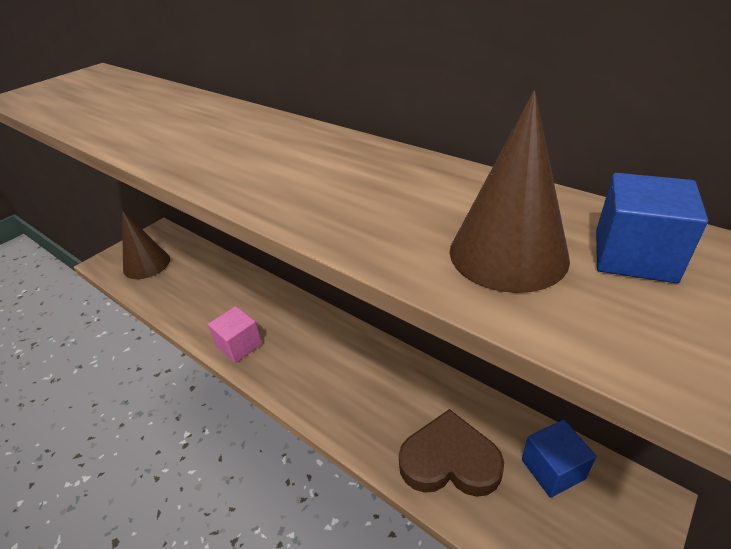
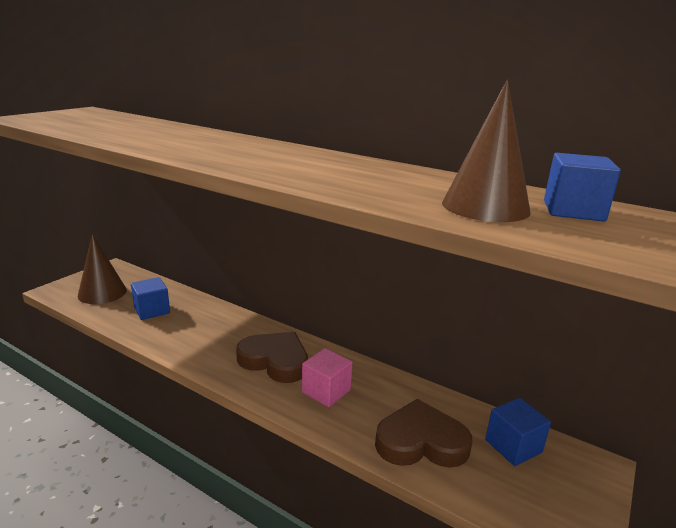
camera: 10 degrees left, 15 degrees down
pink cube [208,306,262,363] -> pink cube moved to [302,348,352,407]
none -> blue cube [131,277,170,320]
none -> brown heart [236,332,308,383]

